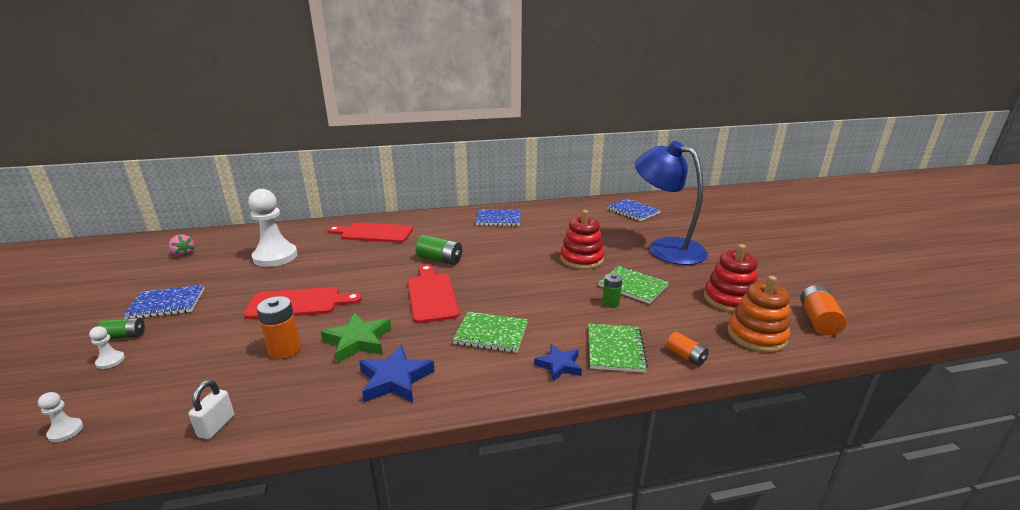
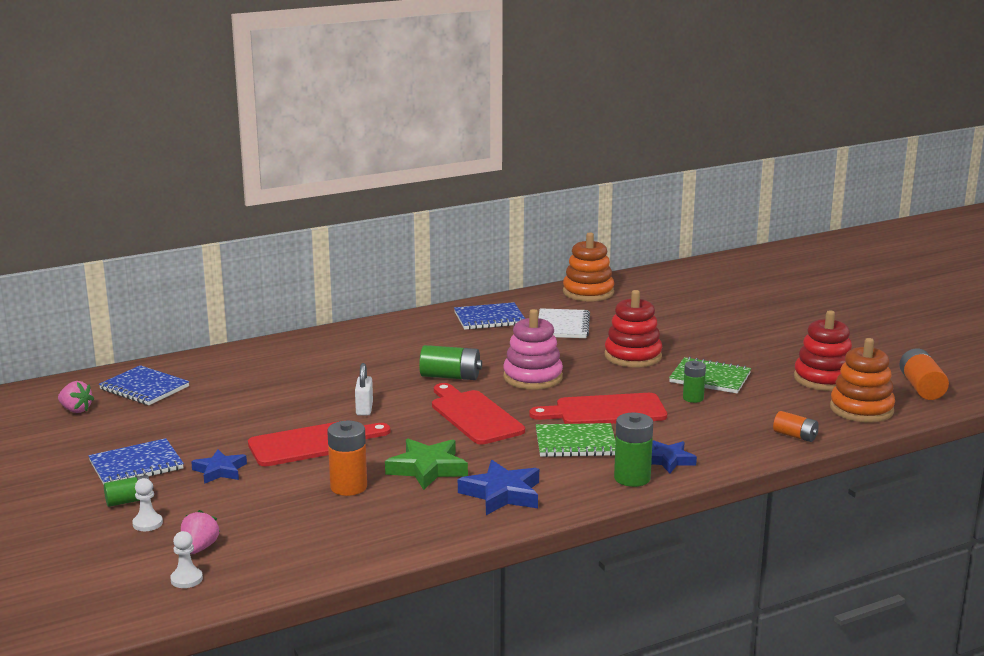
camera: 15 degrees left, 5 degrees down
white padlock [188,380,235,439] -> white padlock moved to [355,363,373,416]
white pawn [248,189,298,267] -> none
red cutting board [327,223,413,243] -> red cutting board moved to [529,393,667,424]
green notebook [588,324,648,372] -> none
blue notebook [607,199,661,221] -> blue notebook moved to [99,365,190,405]
blue lamp [635,141,708,265] -> none
none -> pink strawberry [181,510,220,554]
none -> blue star [191,449,247,484]
none -> pink stacking toy [503,309,563,390]
none -> white notebook [538,308,590,338]
none -> orange stacking toy [563,232,614,302]
none -> green battery [614,413,653,487]

